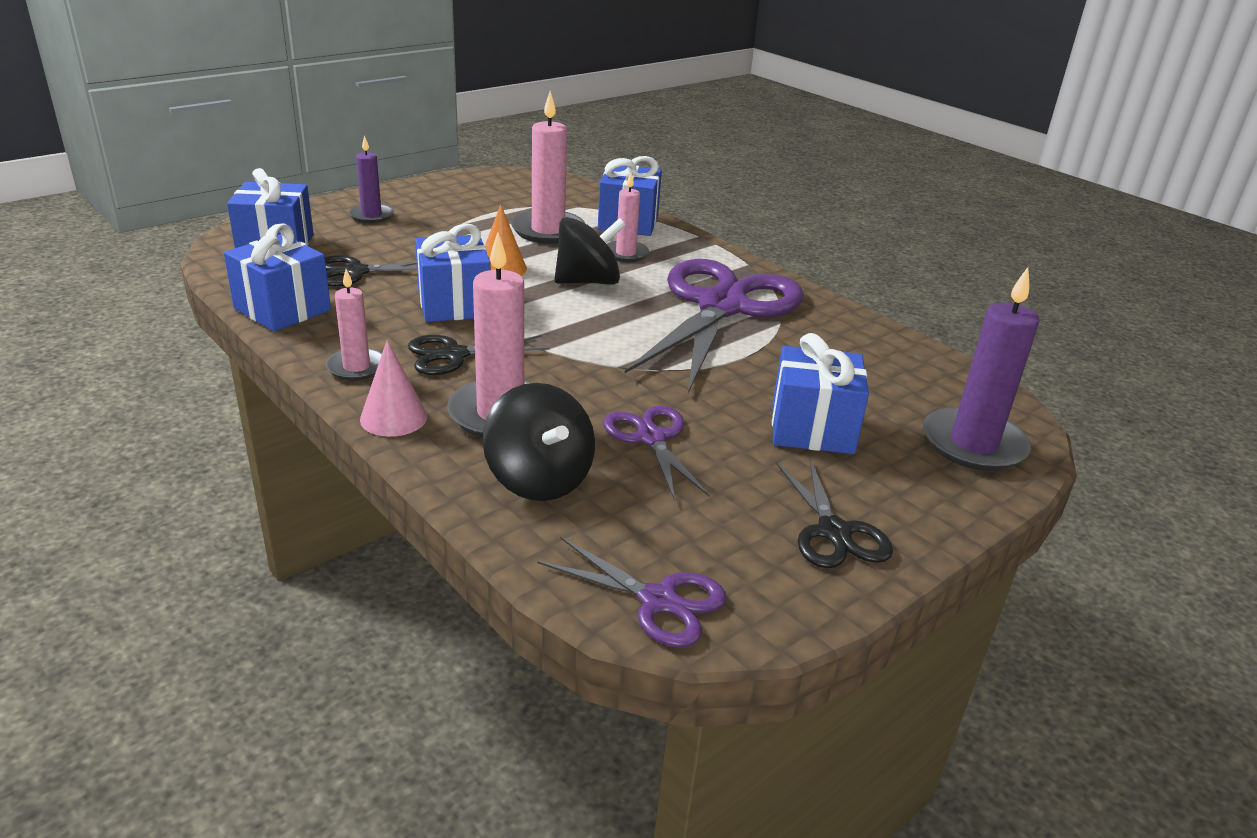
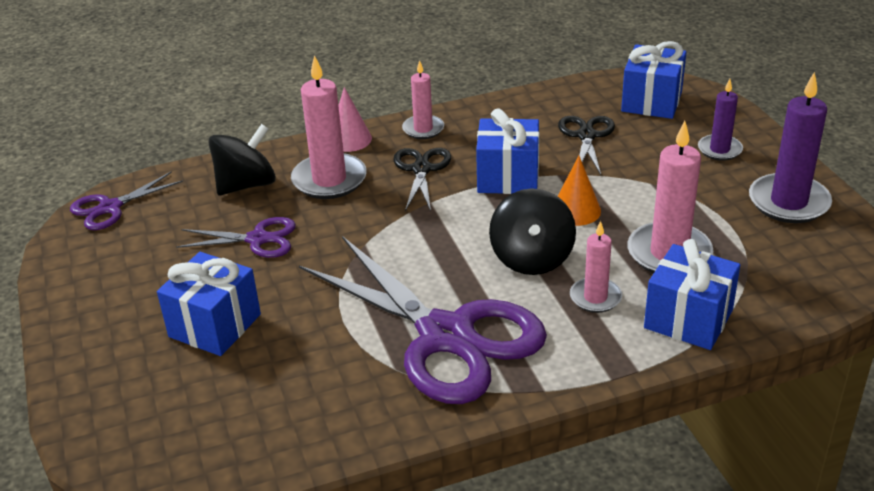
camera: 115 degrees right, 5 degrees up
blue gift [224,223,331,332] -> none
black spinning top [483,383,595,501] -> black spinning top turned 150 degrees clockwise [208,124,276,195]
black scissors [776,458,893,568] -> none
purple candle [923,267,1039,471] -> purple candle moved to [749,72,832,223]

